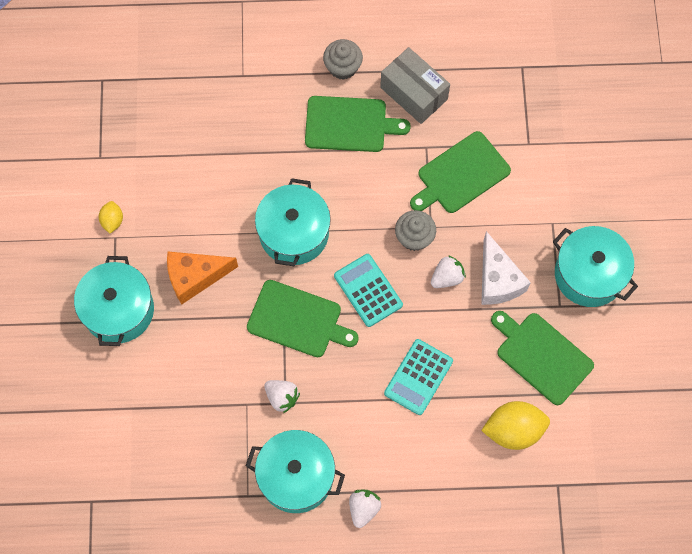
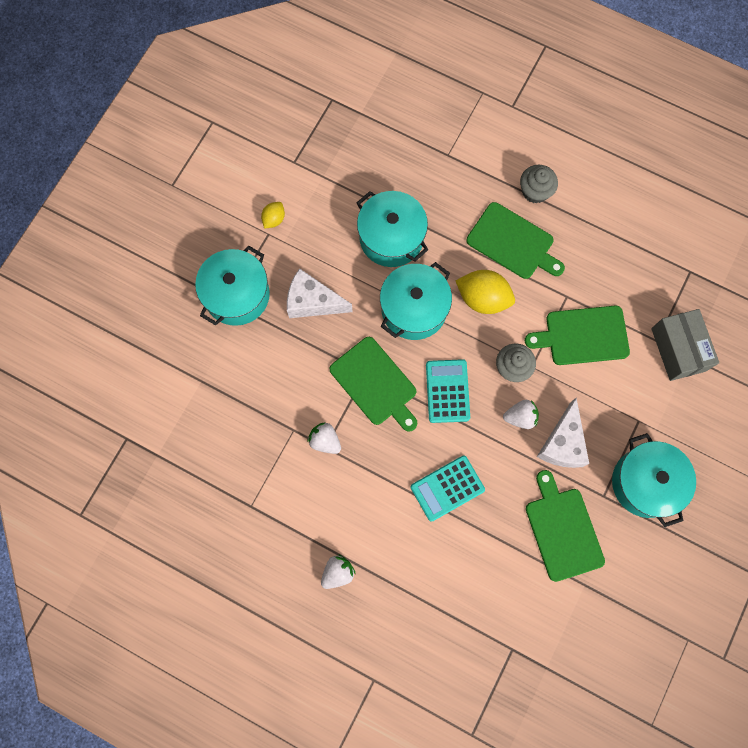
camera: 30 degrees right, 5 degrees up
orange cheese [167,252,238,304] -> white cheese [287,268,353,318]
turquoise pot [246,430,345,513] -> turquoise pot moved to [356,191,429,267]
white strawberry [264,380,300,413] -> white strawberry turned 150 degrees clockwise [308,422,341,454]
grey box [380,47,450,124] -> grey box moved to [651,309,719,381]
yellow lemon [481,401,550,450] -> yellow lemon moved to [456,270,515,314]

